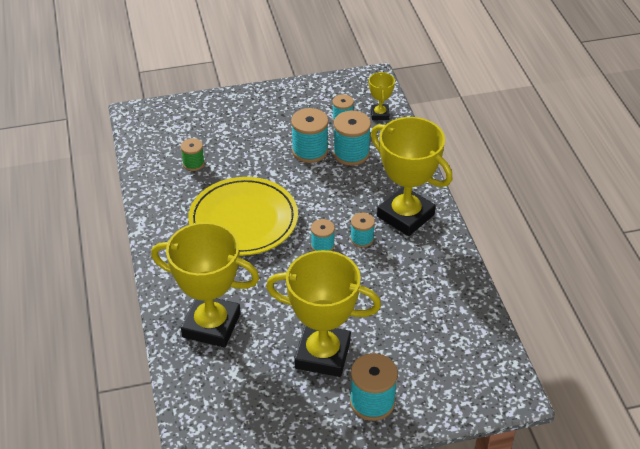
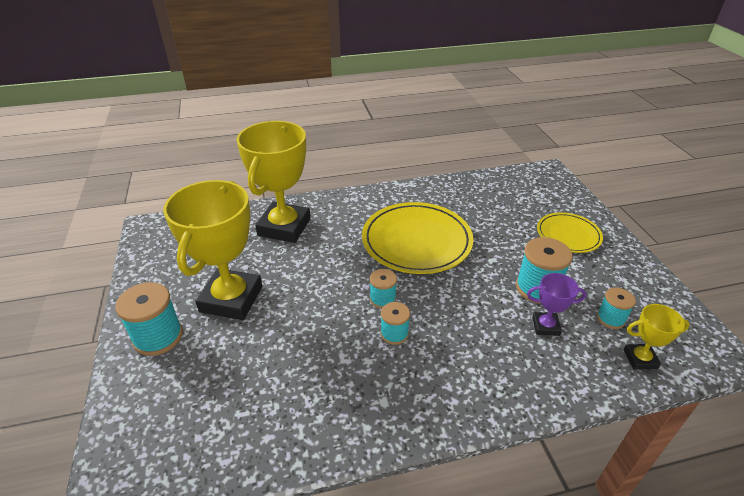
camera: 90 degrees right, 5 degrees down
green spool [181,138,205,171] -> none
turquoise spool [333,111,371,166] -> purple trophy [527,273,587,336]
yellow trophy [371,117,453,236] -> none
none -> yellow plate [537,213,603,253]

